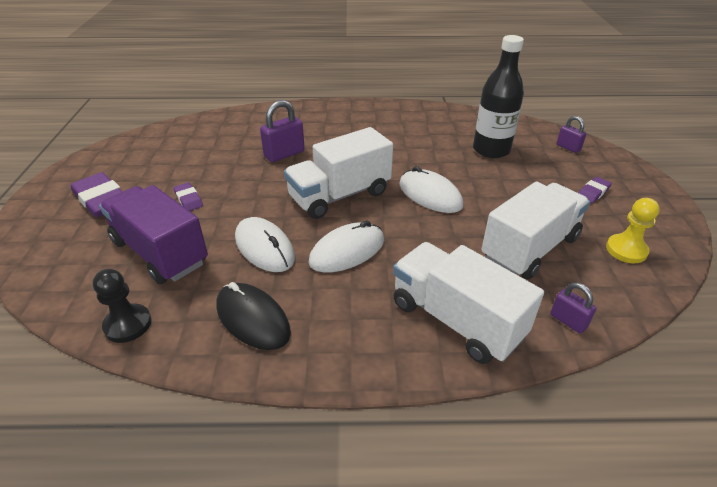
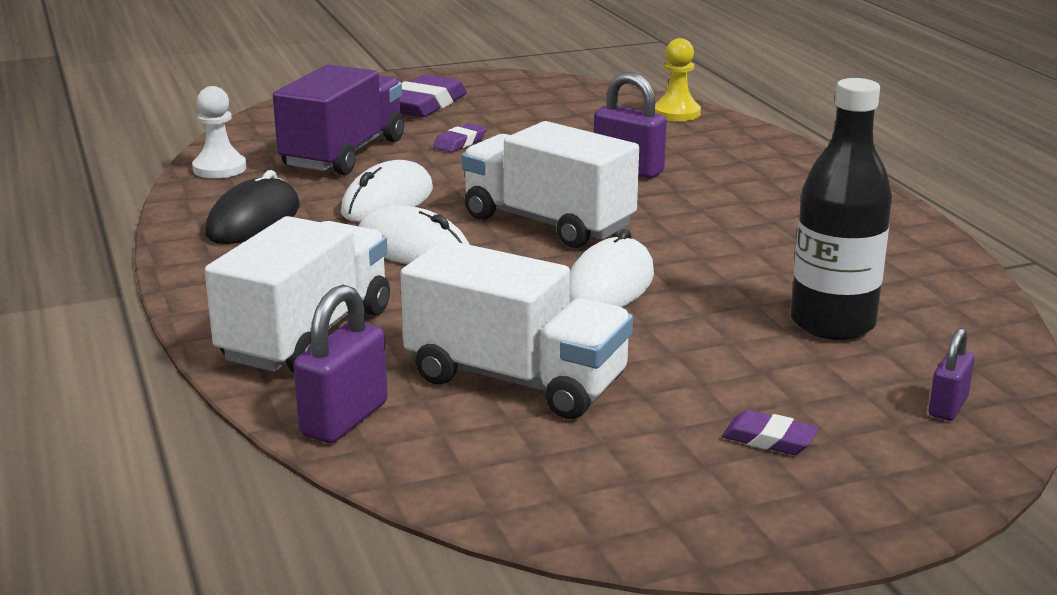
camera: 70 degrees right, 15 degrees down
black pawn [93,269,151,343] -> white pawn [192,86,247,178]
purple padlock [550,282,596,334] -> purple padlock [293,285,388,443], size x1.65
yellow pawn [606,198,660,263] -> yellow pawn moved to [655,38,701,121]

